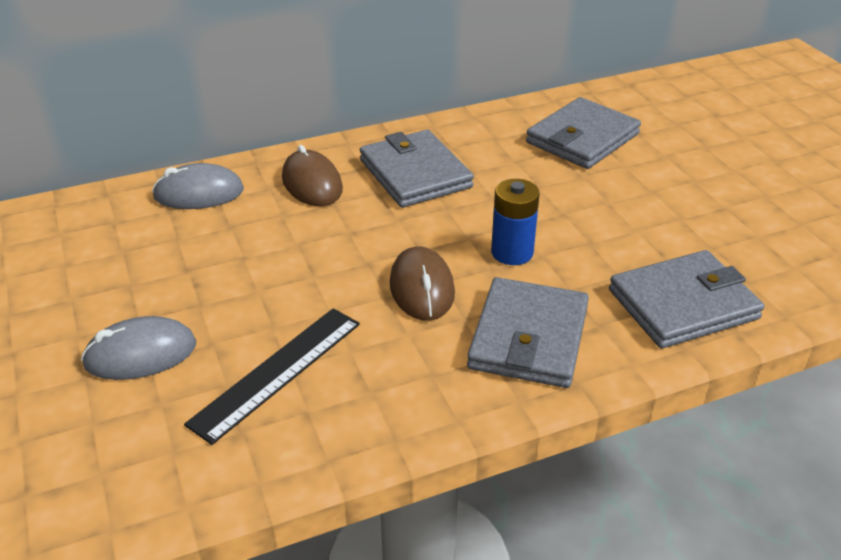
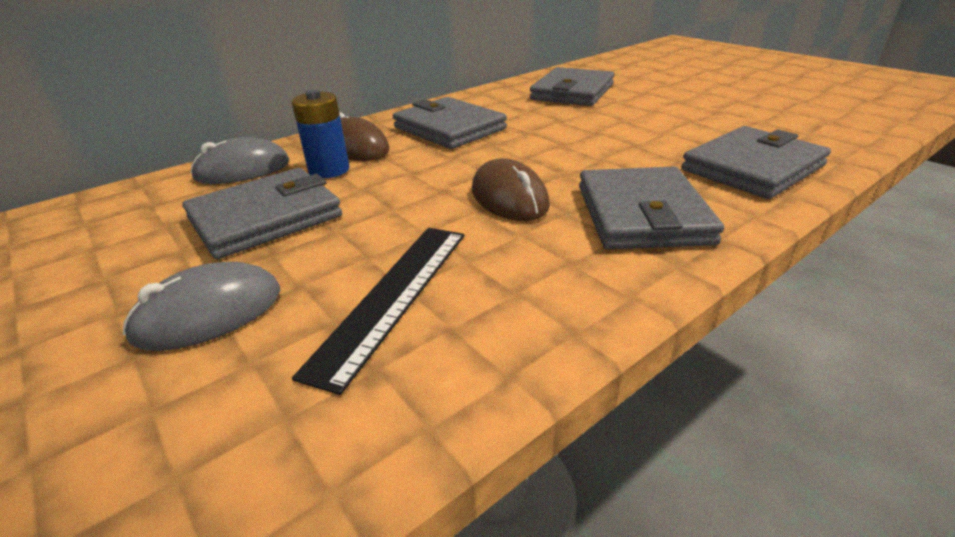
camera: 15 degrees left, 5 degrees down
blue battery [491,179,540,265] -> blue battery moved to [292,90,350,178]
none -> grey wallet [182,168,342,259]

